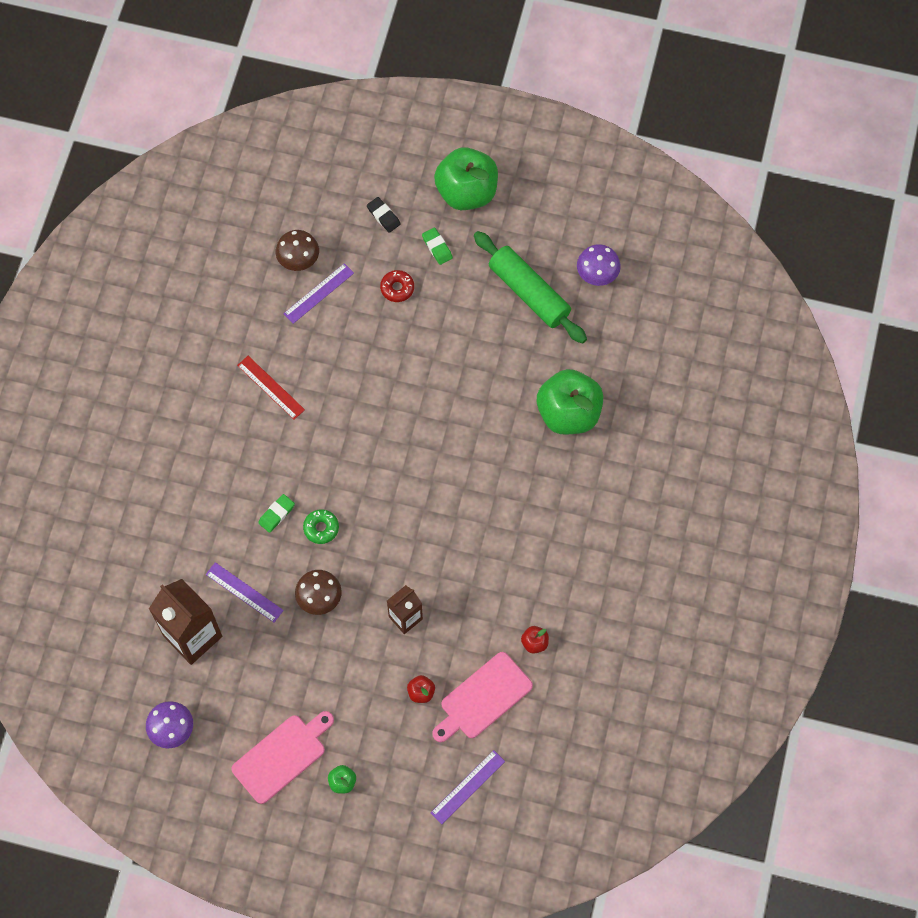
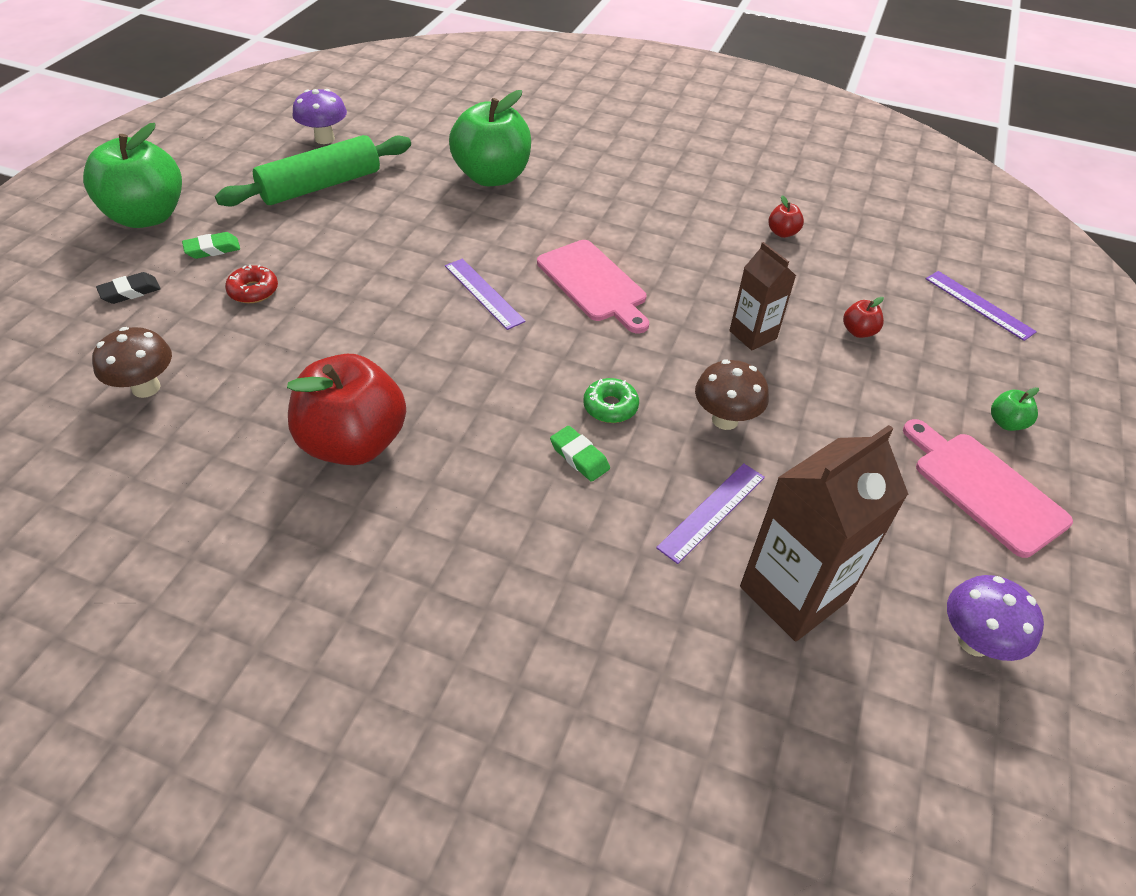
camera: 85 degrees left, 20 degrees down
red ruler [237,356,305,420] -> red apple [287,354,406,465]
purple ruler [283,263,354,324] -> purple ruler moved to [445,258,526,330]
pink cutting board [432,652,533,742] -> pink cutting board moved to [537,240,649,334]

